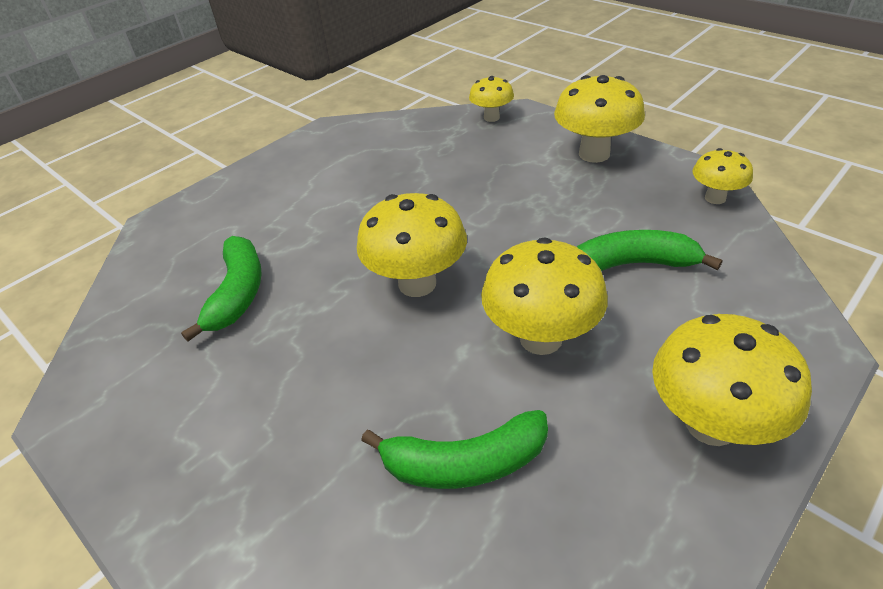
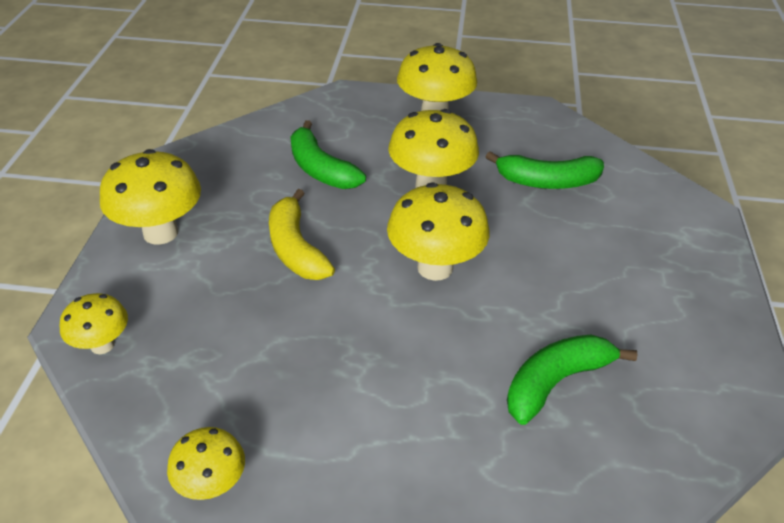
camera: 130 degrees left, 0 degrees up
green banana [361,410,548,489] -> green banana turned 135 degrees clockwise [486,151,604,189]
yellow mushroom [692,148,753,204] -> yellow mushroom moved to [167,427,245,500]
none -> yellow banana [269,189,335,280]

